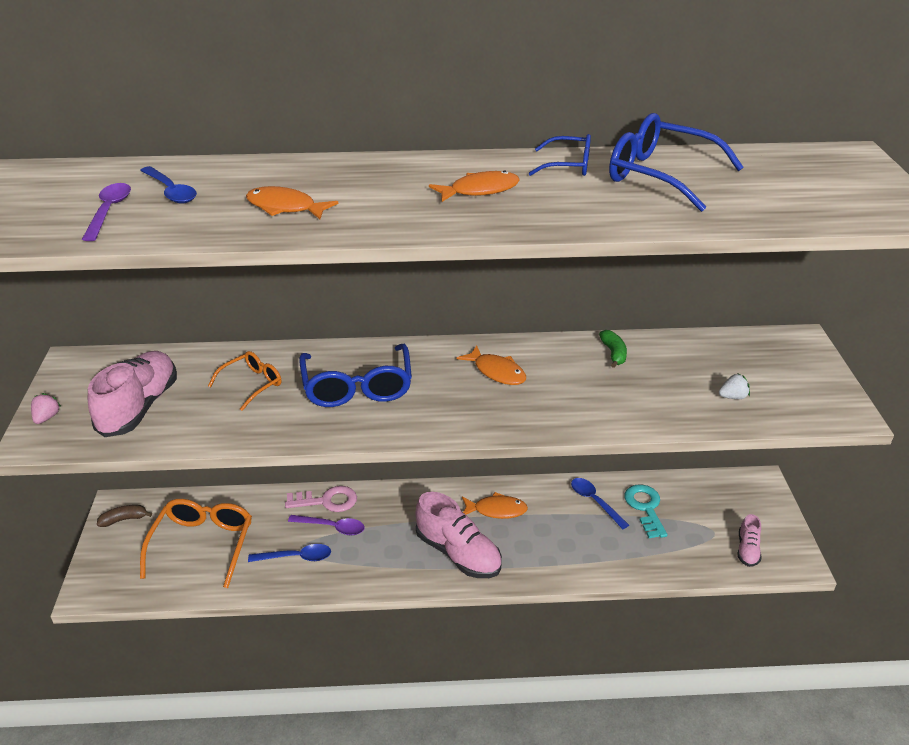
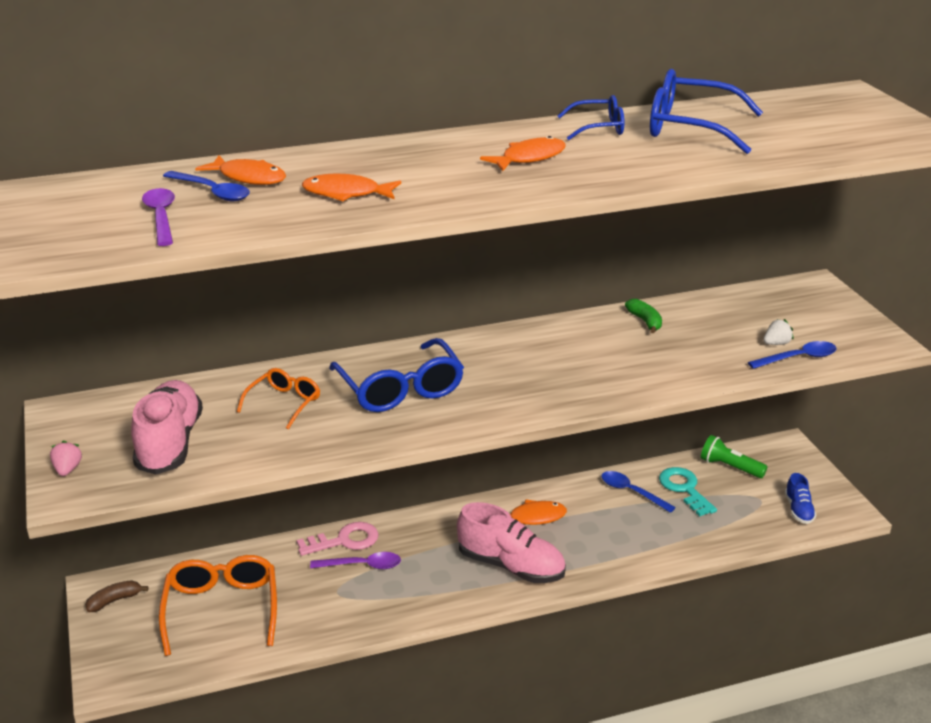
camera: 15 degrees left, 5 degrees down
blue spoon [248,544,331,562] -> blue spoon moved to [748,341,837,369]
orange fish [457,345,526,385] -> orange fish moved to [195,156,286,185]
pink shoe [737,514,761,567] -> blue shoe [785,473,816,524]
none -> green flashlight [701,435,768,478]

